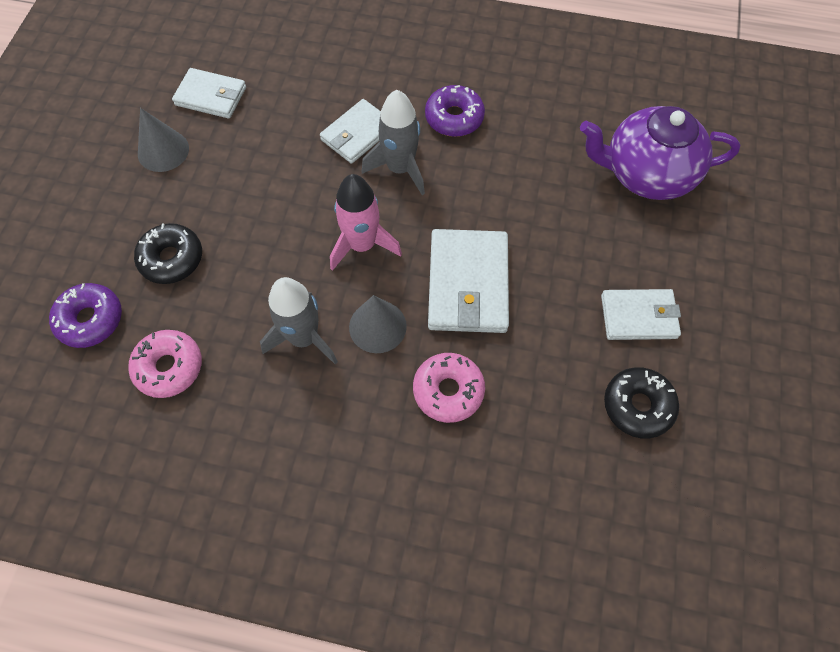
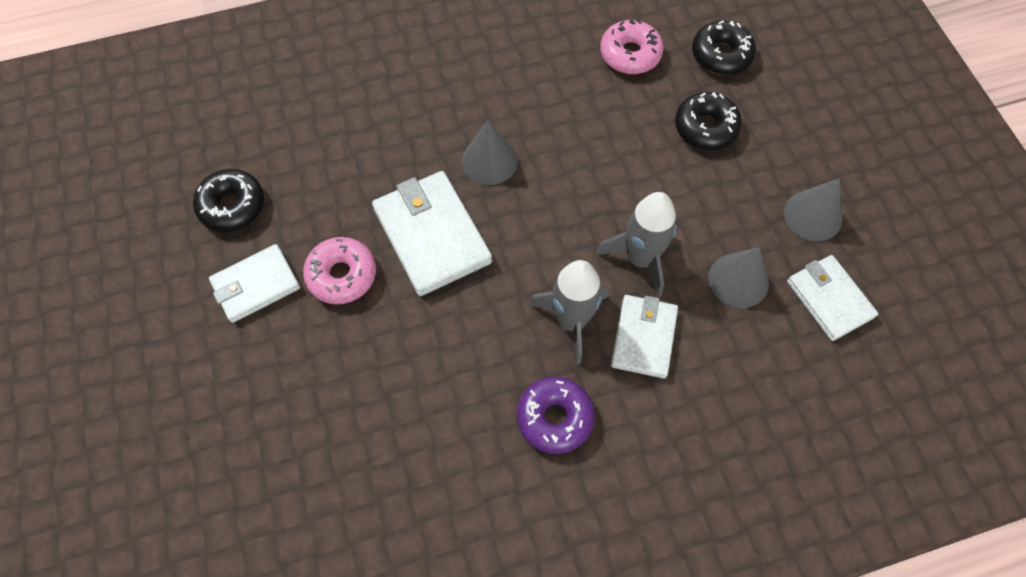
camera: 150 degrees right, 0 degrees up
purple donut [49,283,122,348] -> black donut [692,21,756,75]
white wallet [172,68,246,119] -> white wallet turned 75 degrees clockwise [787,255,878,341]
grey rocket [260,277,338,365] -> grey rocket moved to [596,192,677,297]
pink rocket [330,174,402,271] -> none
pink donut [413,353,485,423] -> pink donut moved to [303,237,376,304]
purple teapot [580,106,740,200] -> none
none -> grey cone [708,247,769,308]

